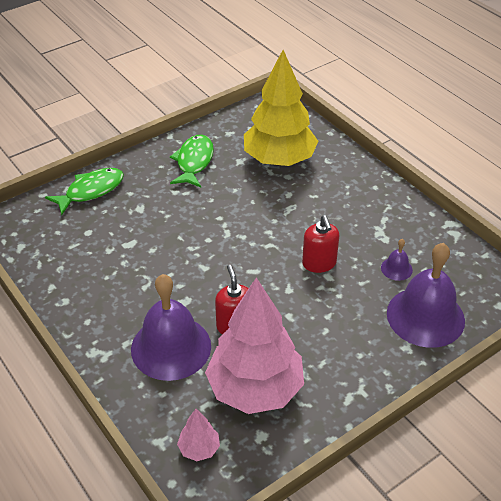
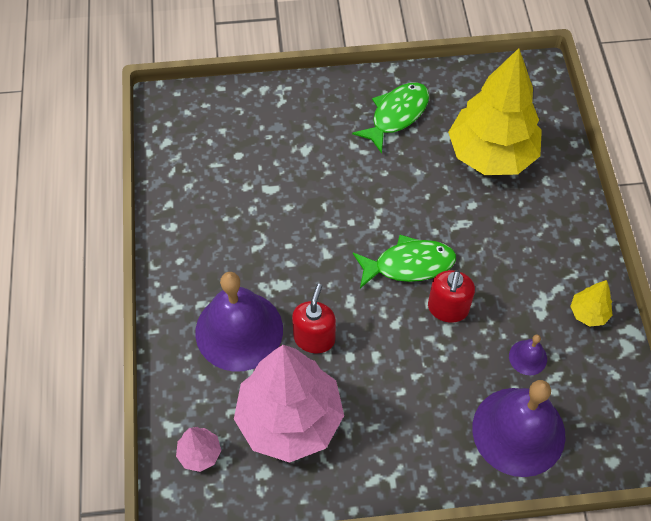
camera: 30 degrees right, 15 degrees up
green fish [45,168,124,215] -> green fish moved to [353,235,456,288]
none -> yellow tree [570,280,612,327]

